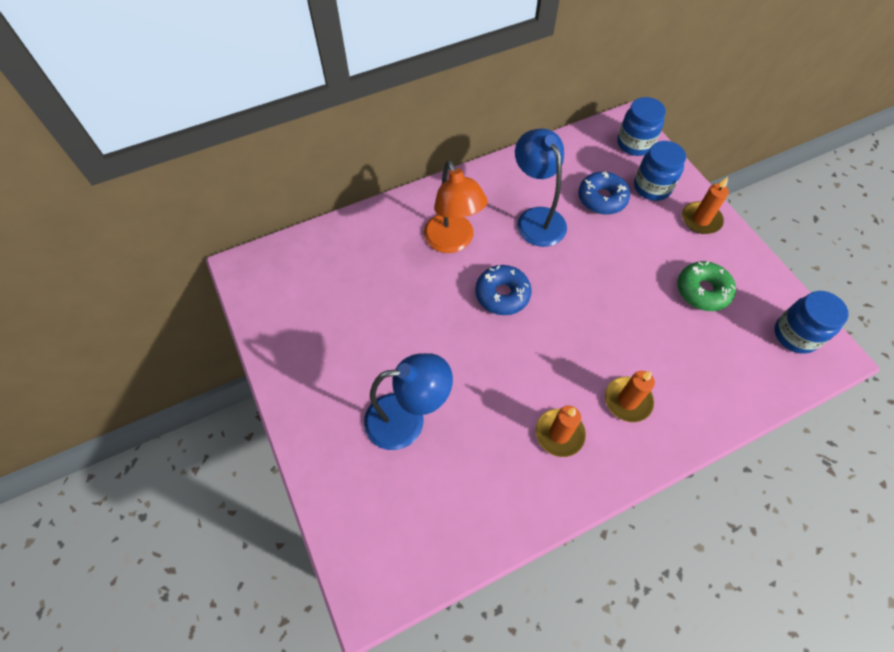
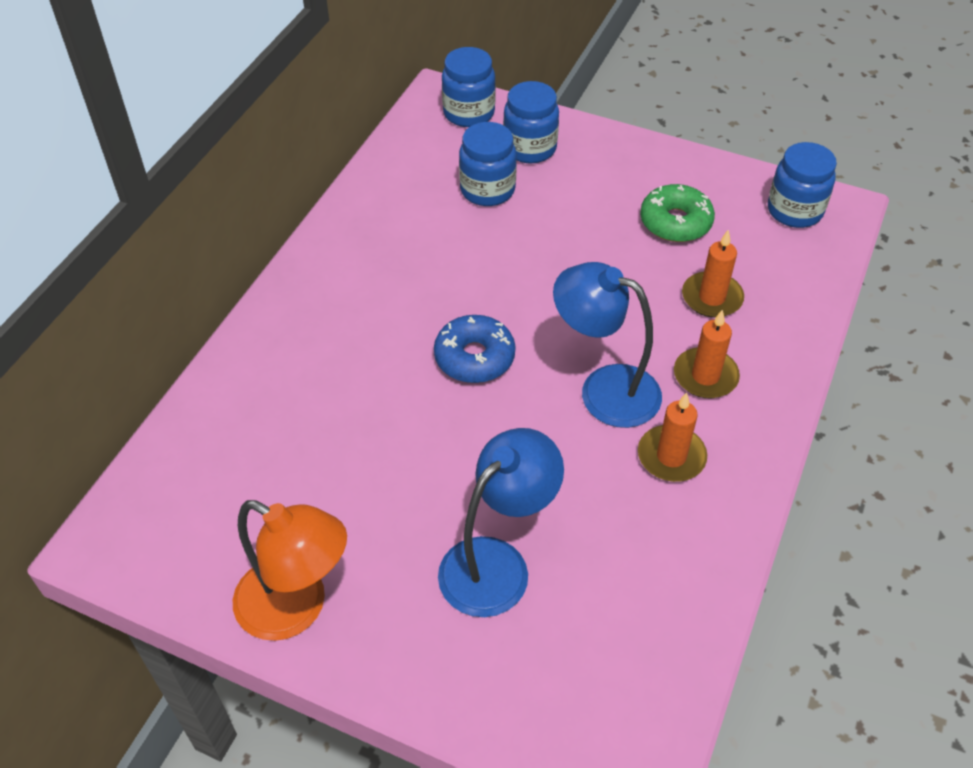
camera: 40 degrees left, 10 degrees down
orange lamp [424,161,488,253] -> orange lamp moved to [233,500,347,641]
blue lamp [515,129,567,247] -> blue lamp moved to [553,262,662,428]
blue donut [578,172,630,215] -> blue jar [459,122,517,206]
orange candle [682,177,729,234] -> orange candle moved to [682,230,744,318]

